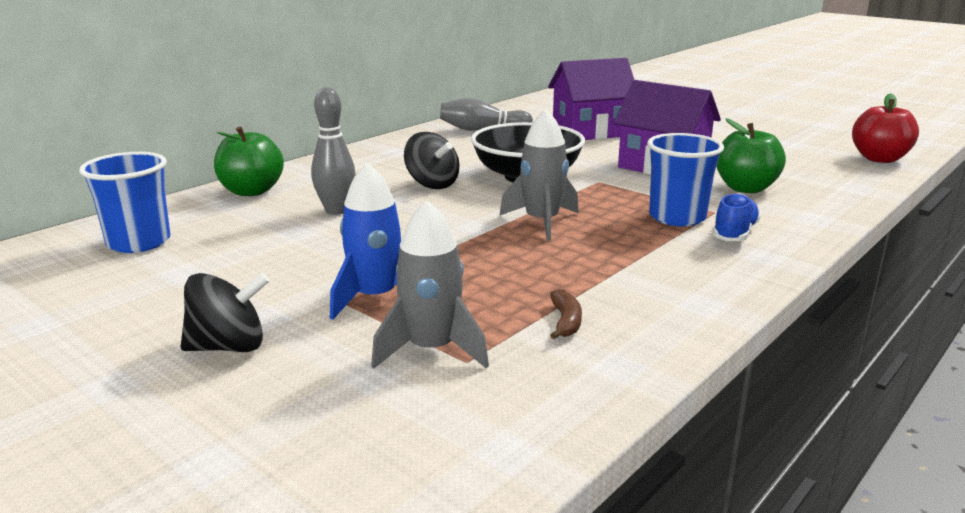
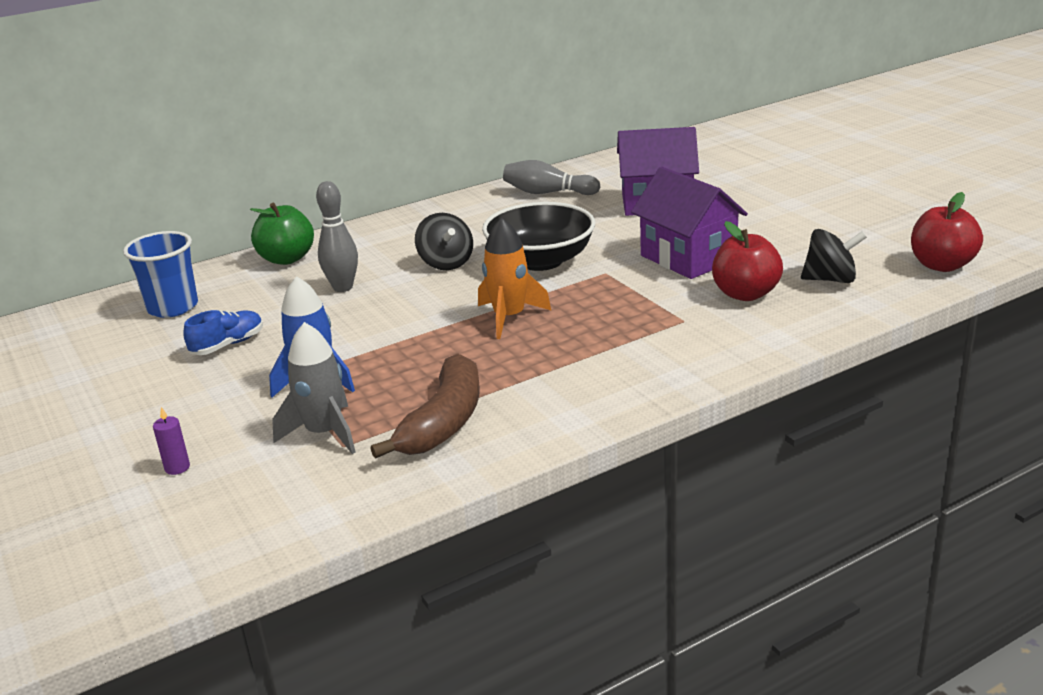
camera: 20 degrees right, 5 degrees up
black spinning top [181,272,270,352] -> black spinning top moved to [801,229,867,283]
grey rocket [499,109,579,241] -> orange rocket [478,217,551,339]
brown banana [550,289,582,339] -> brown banana [370,353,480,459], size x2.36
blue cup [647,133,724,227] -> none
blue shoe [713,193,761,241] -> blue shoe moved to [183,310,263,355]
green apple [716,118,786,193] -> red apple [712,221,783,301]
none -> purple candle [153,407,190,475]

